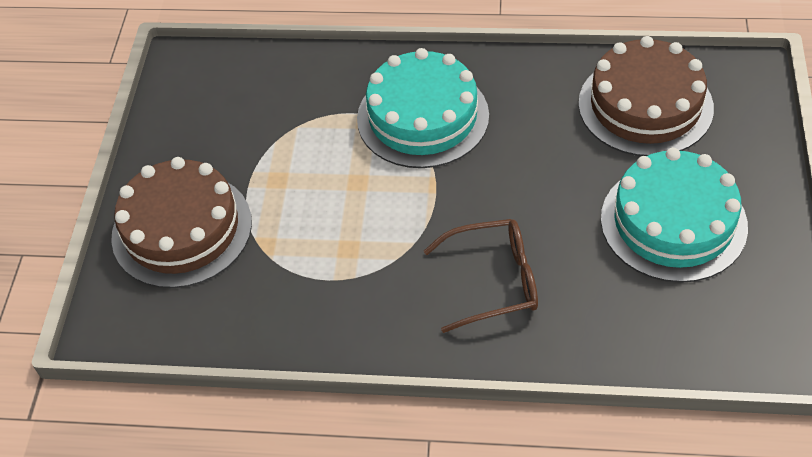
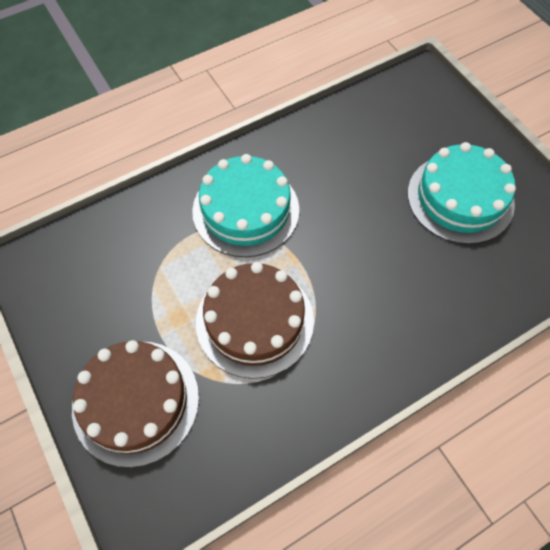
camera: 40 degrees left, 10 degrees up
brown glasses [424,219,538,333] -> none
brown cake [578,36,714,156] -> brown cake moved to [196,262,314,379]

